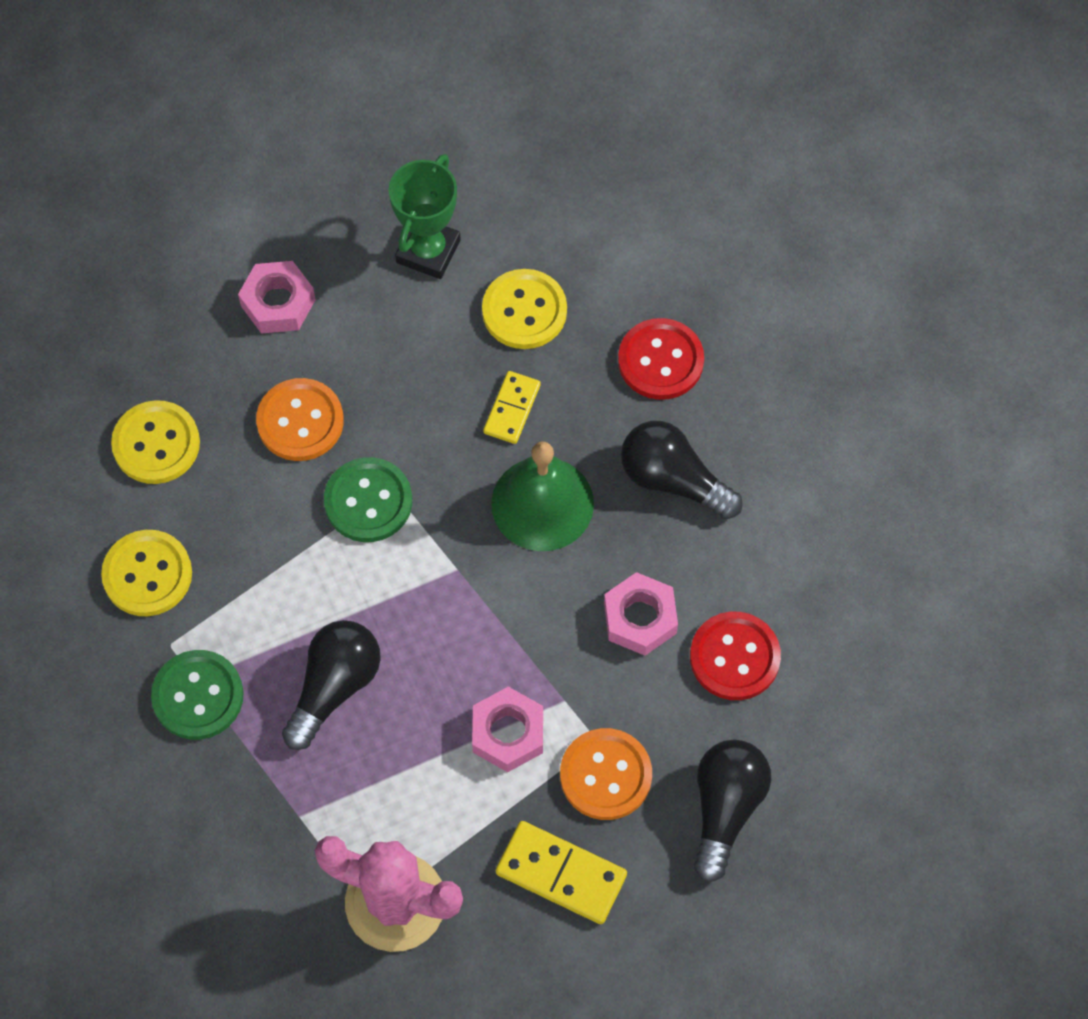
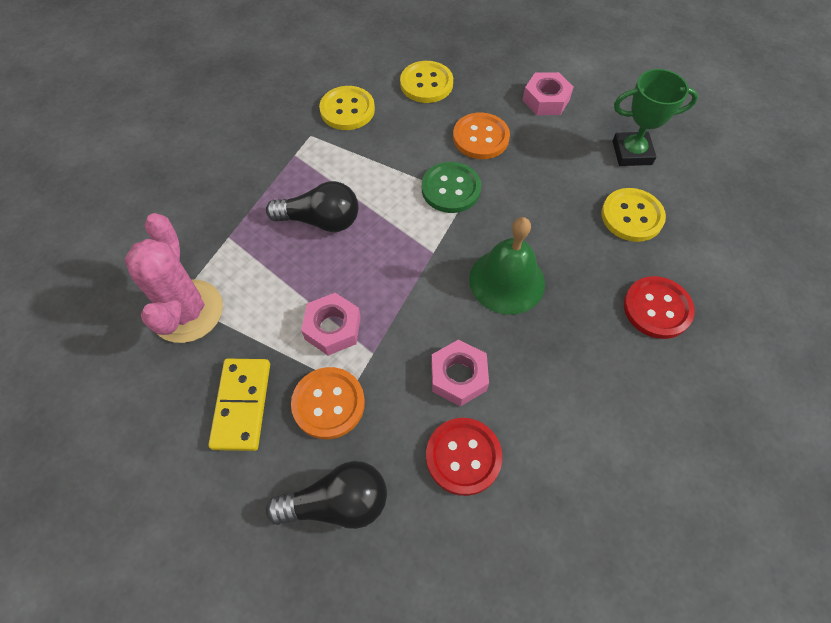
camera: 65 degrees right, 5 degrees down
green button [151,650,244,740] -> none
yellow domino [483,371,541,444] -> none
black light bulb [621,421,743,520] -> none

